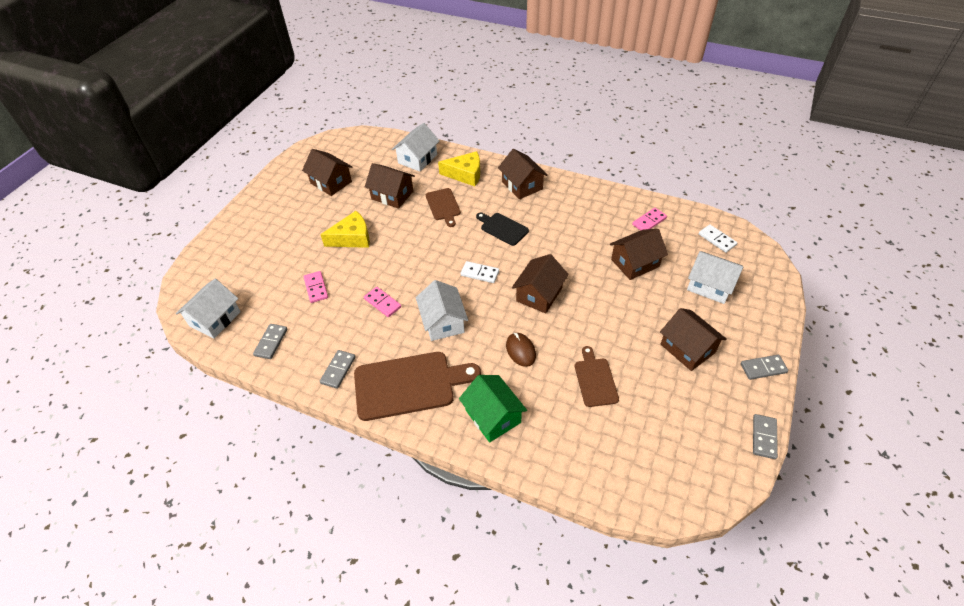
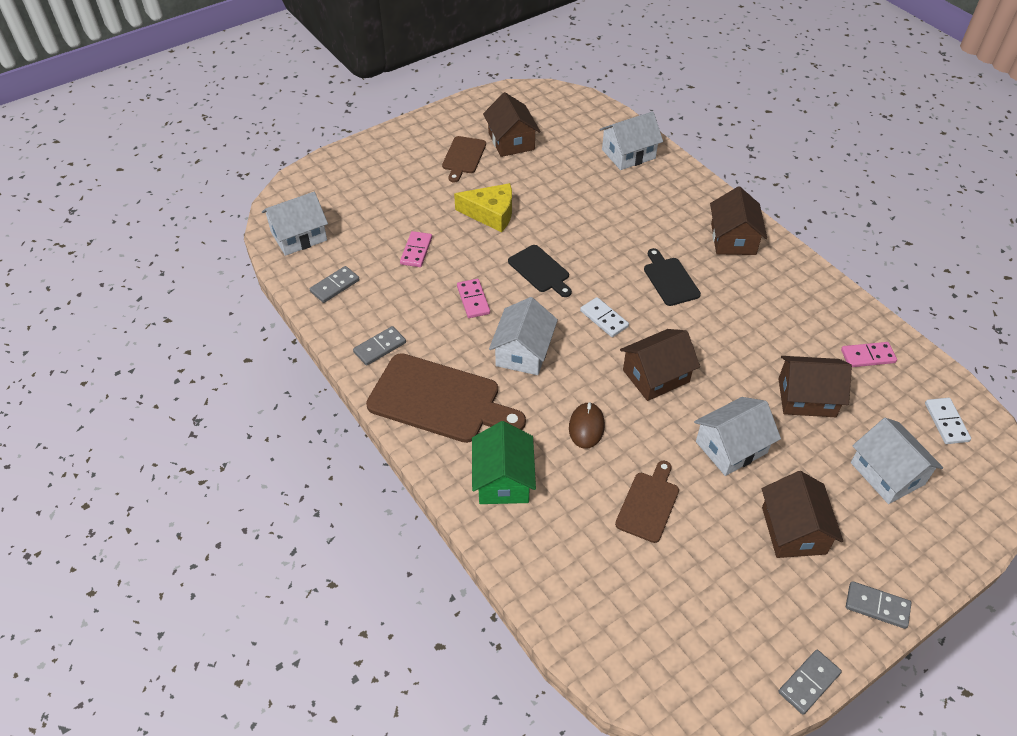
camera: 30 degrees right, 0 degrees up
brown house [365,163,415,209] -> none
brown cutting board [426,188,461,227] -> brown cutting board moved to [442,136,486,182]
yellow cheese [438,151,480,186] -> none
none -> black cutting board [508,245,572,297]
none -> white house [694,397,781,476]

